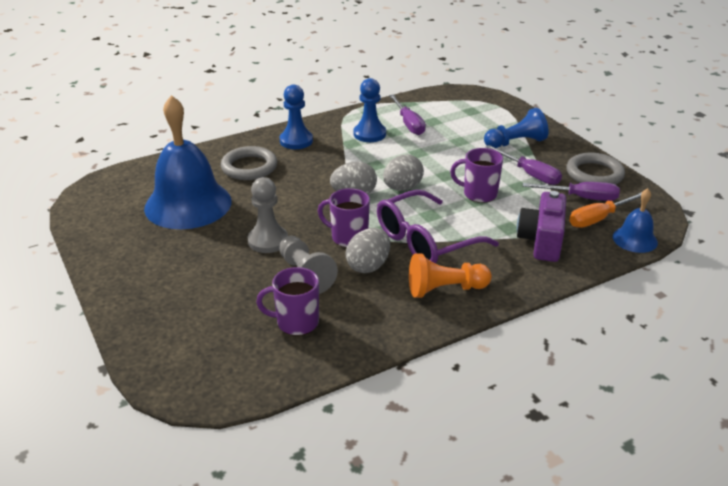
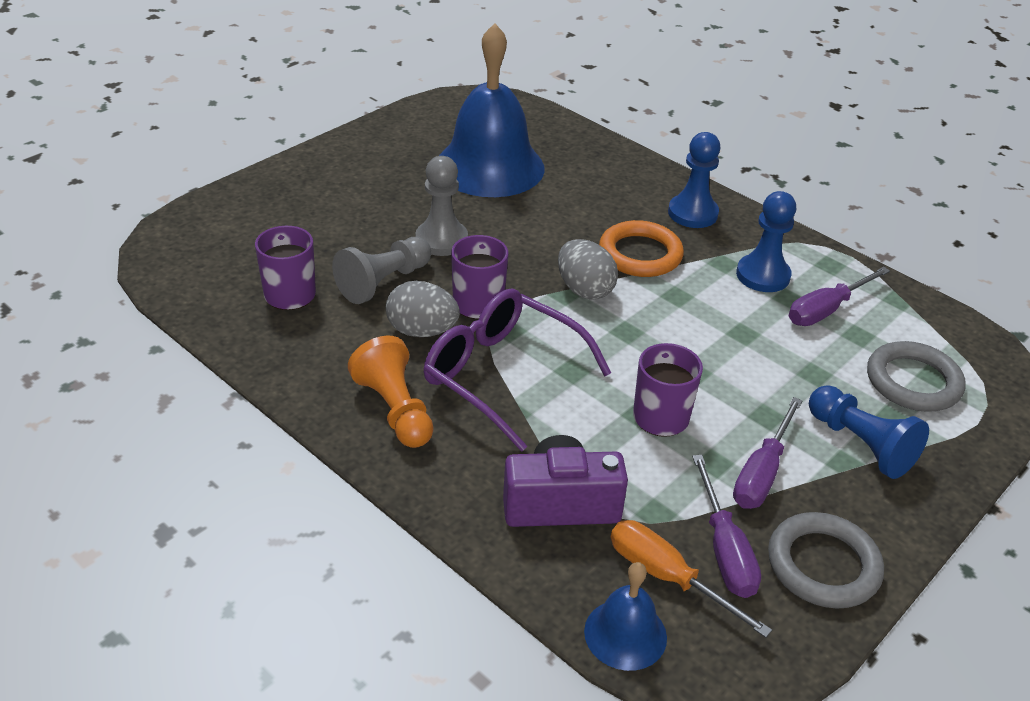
camera: 70 degrees right, 5 degrees up
grey ring [221,146,277,180] -> grey ring moved to [867,341,966,412]
grey egg [383,154,424,191] -> none
none -> orange ring [599,220,684,277]

